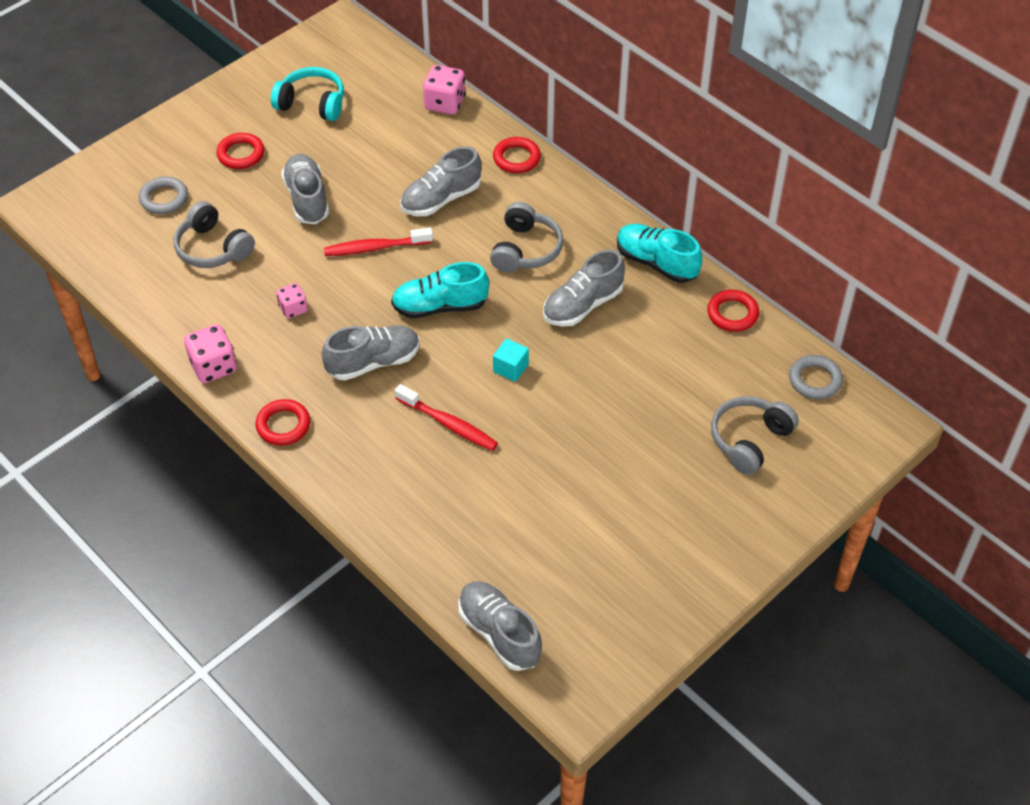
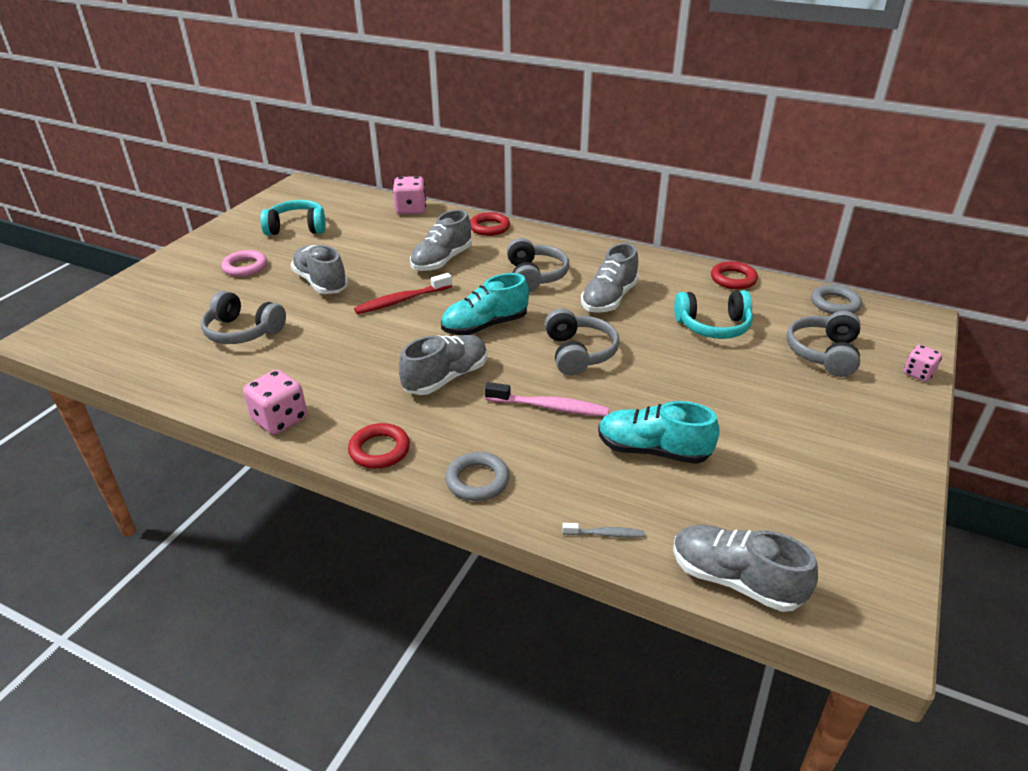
camera: 20 degrees left, 15 degrees down
grey ring [139,176,188,214] -> grey ring moved to [445,452,509,501]
red ring [216,133,264,169] -> pink ring [221,250,267,277]
pink dice [277,283,308,319] -> pink dice moved to [904,345,942,382]
red toothbrush [395,384,498,451] -> pink toothbrush [485,382,609,417]
turquoise cube [493,338,529,382] -> grey headphones [545,308,620,375]
turquoise shoe [617,224,702,283] -> turquoise shoe moved to [598,401,720,464]
none -> grey toothbrush [562,523,644,538]
none -> turquoise headphones [674,290,753,339]

